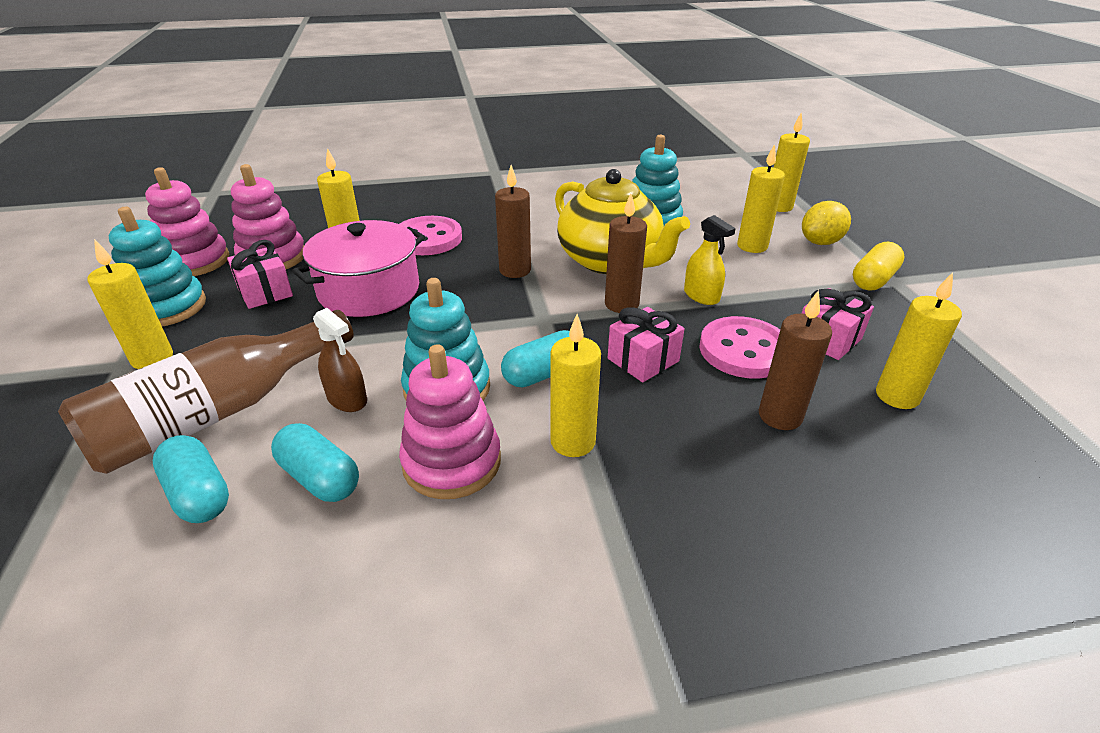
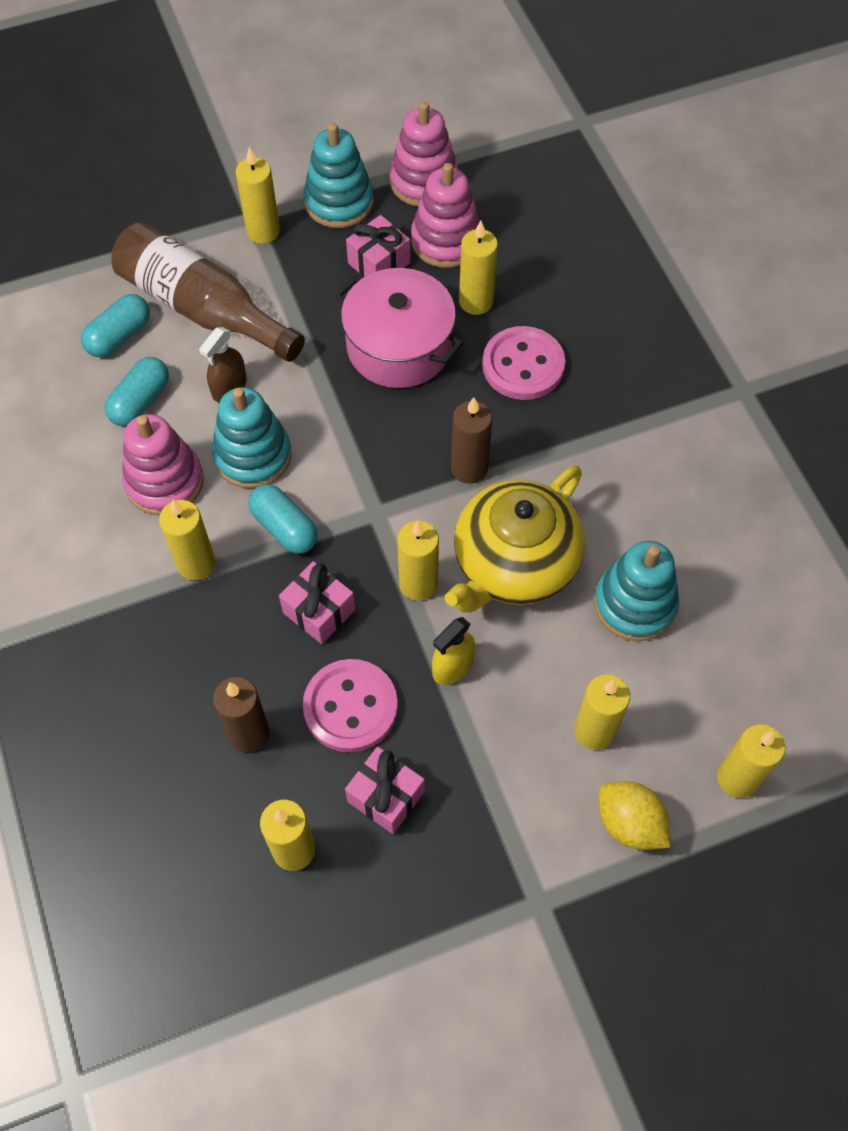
camera: 80 degrees right, 25 degrees up
brown candle [605,193,647,313] -> yellow candle [397,521,439,601]
yellow capsule [853,241,905,291] -> none

